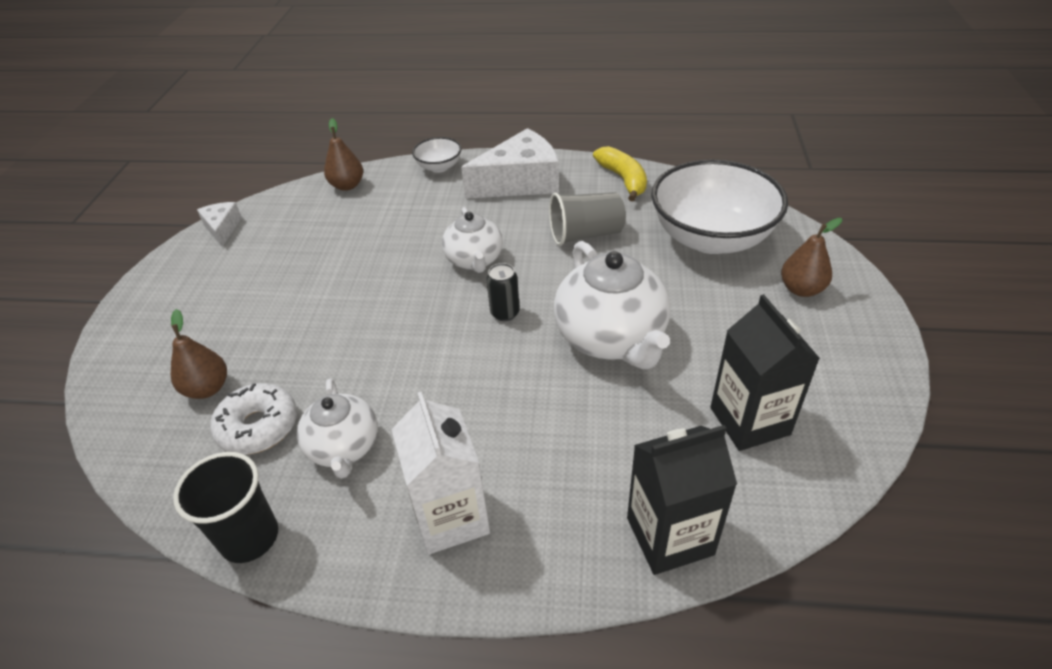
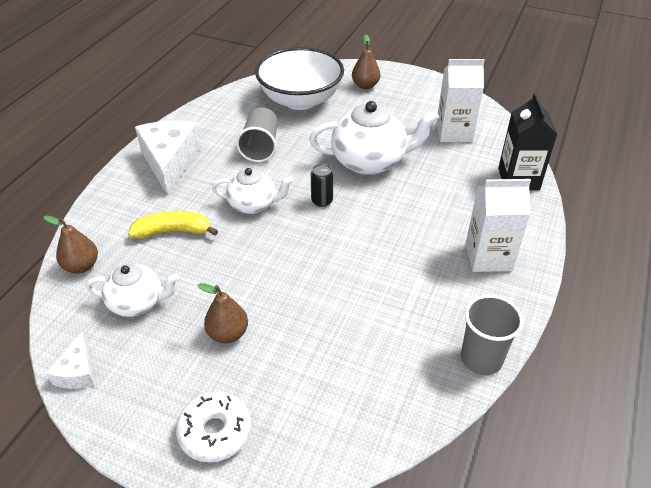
camera: 75 degrees left, 0 degrees up
brown pear [171,309,227,399] -> brown pear moved to [198,283,248,343]
black cup [173,452,278,563] -> grey cup [461,295,523,375]
white cheese [197,202,242,247] -> white cheese turned 90 degrees counterclockwise [46,331,95,389]
white donut [210,383,297,454] -> white donut moved to [176,391,251,463]
white teapot [297,378,378,479] -> white teapot moved to [86,264,179,317]
white bowl [412,137,462,173] -> none
yellow banana [593,146,647,202] -> yellow banana moved to [128,211,218,239]
black carton [711,294,820,451] -> white carton [436,59,485,142]

